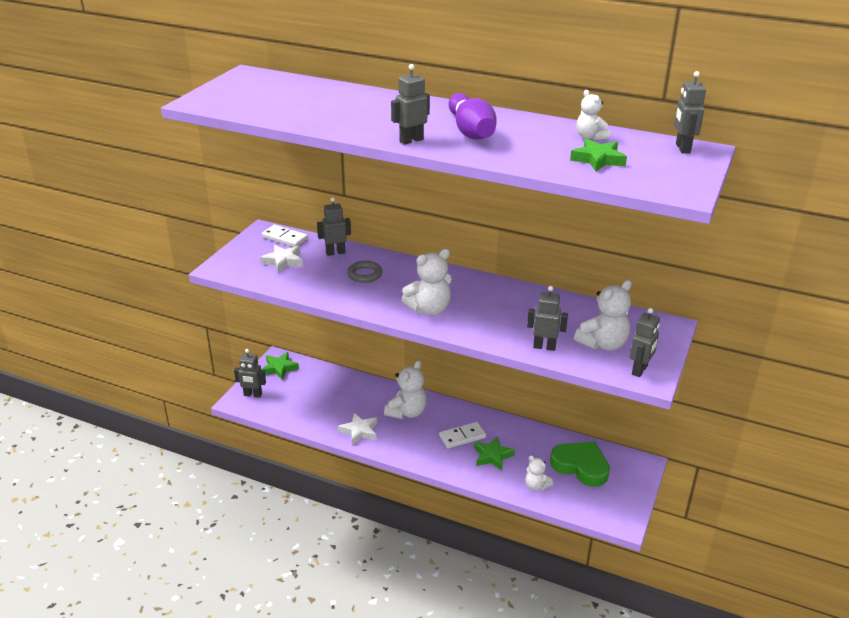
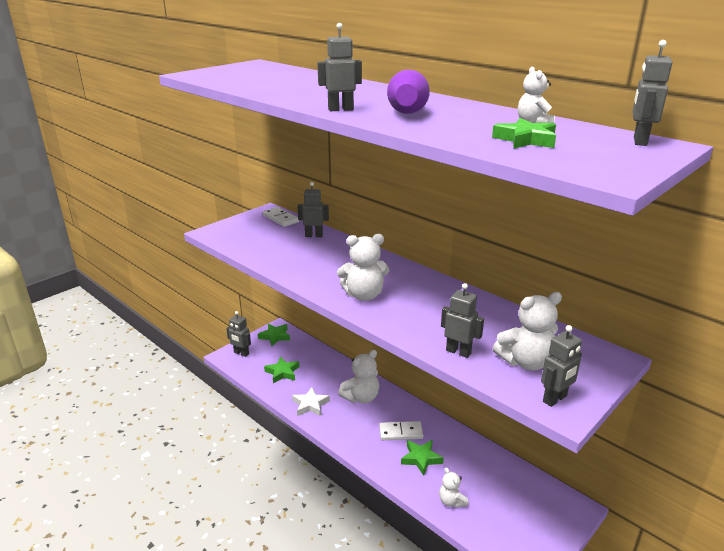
camera: 20 degrees right, 5 degrees down
white star [260,245,303,273] -> none
grey ring [347,261,382,283] -> none
green heart [550,441,610,486] -> none
none -> green star [264,356,299,383]

